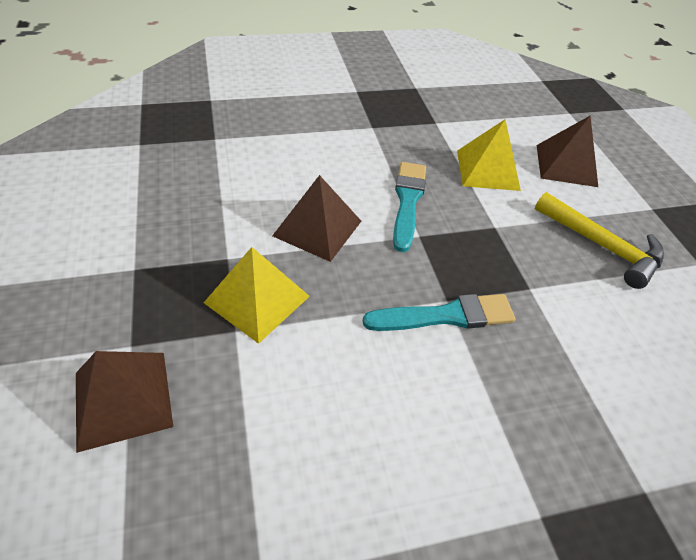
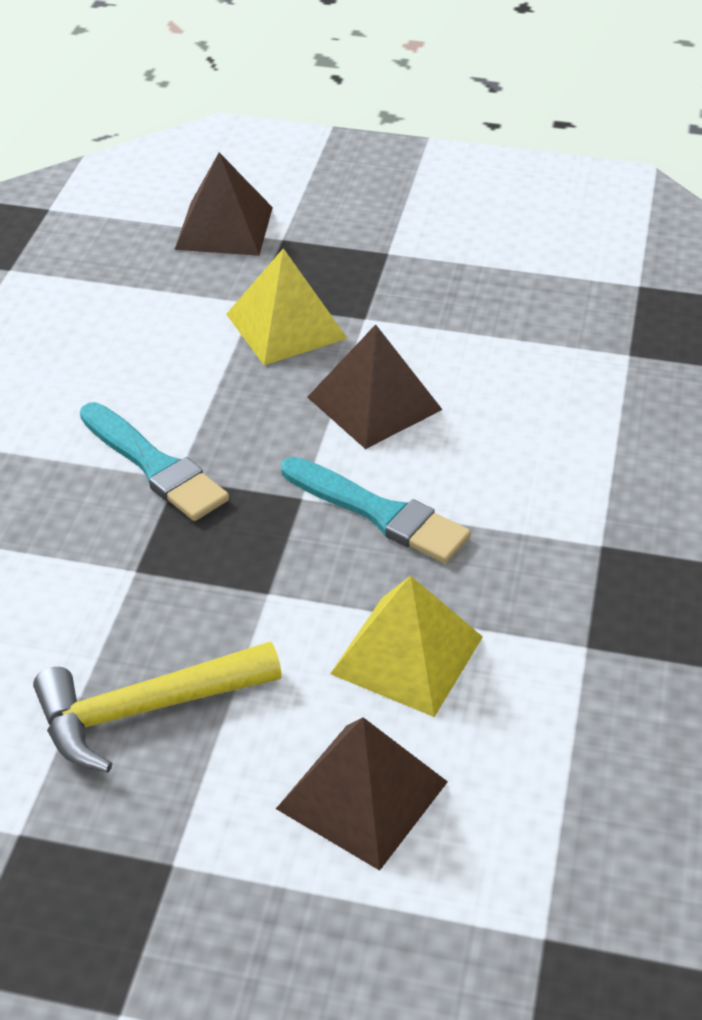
camera: 120 degrees right, 5 degrees down
turquoise brush [363,294,515,331] -> turquoise brush turned 60 degrees counterclockwise [80,402,229,521]

